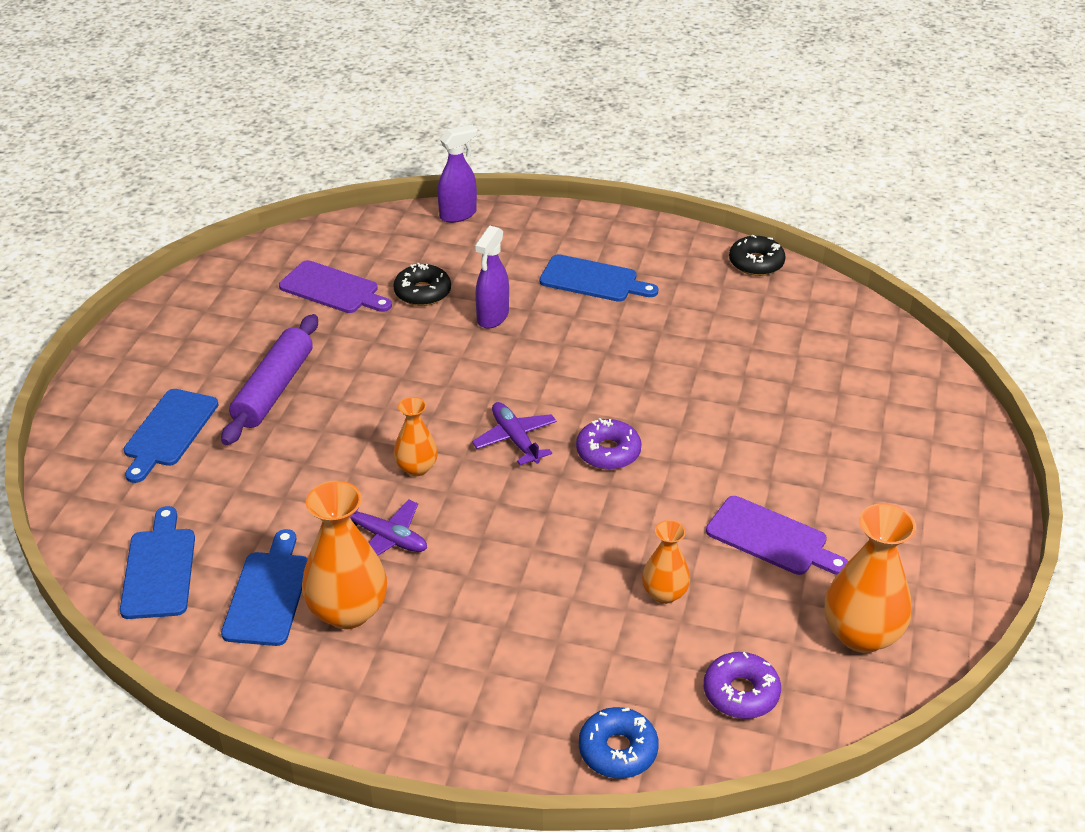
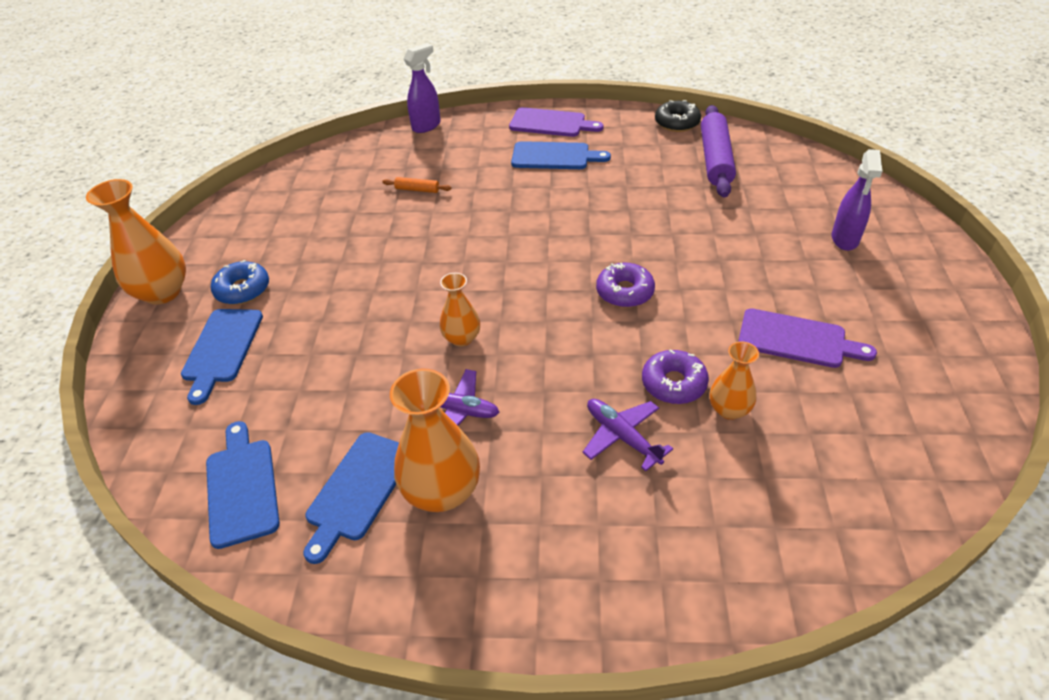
camera: 10 degrees left, 5 degrees up
purple rolling pin [221,314,318,445] -> purple rolling pin moved to [701,105,736,198]
blue cutting board [221,529,308,646] -> blue cutting board turned 150 degrees counterclockwise [304,432,399,564]
purple cutting board [279,260,392,313] -> purple cutting board moved to [509,107,604,137]
black donut [393,263,451,306] -> orange rolling pin [382,177,451,193]
purple plane [472,402,557,465] -> purple plane moved to [583,399,673,471]
purple spray bottle [475,226,509,329] -> purple spray bottle moved to [832,149,882,251]
blue donut [579,707,659,779] -> blue donut moved to [211,260,269,305]
purple donut [704,652,781,719] -> purple donut moved to [642,349,709,404]
orange vase [825,503,916,653] -> orange vase moved to [86,179,186,305]

